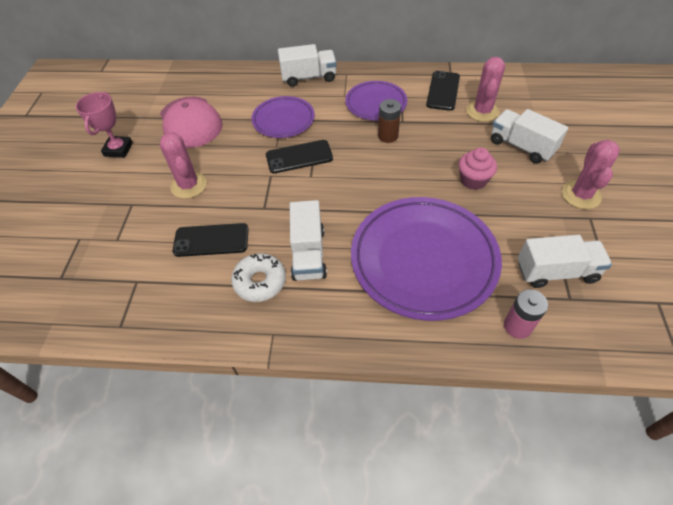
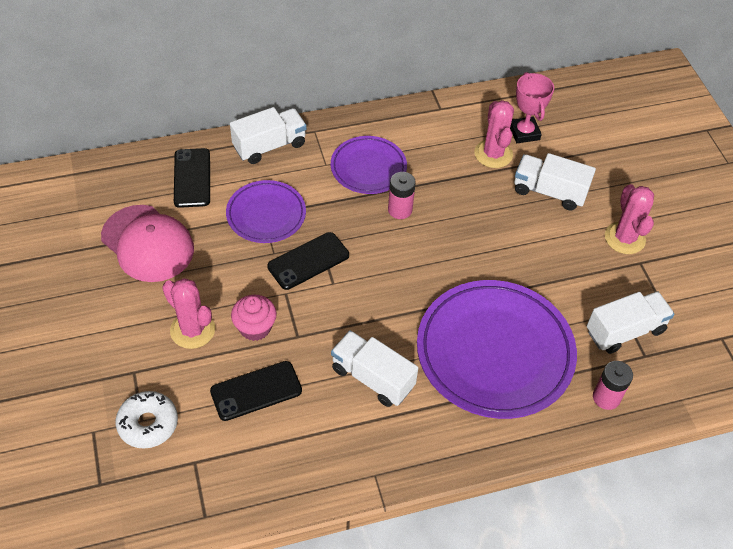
camera: 25 degrees left, 0 degrees up
pink trophy [76,92,133,158] -> pink trophy moved to [510,72,554,143]
white donut [231,253,286,302] -> white donut moved to [116,391,178,449]
white truck [290,200,327,281] -> white truck turned 150 degrees clockwise [331,330,418,407]
brown battery [378,99,401,143] -> pink battery [388,172,416,219]
black phone [426,71,460,111] -> black phone moved to [174,148,210,208]
pink cupcake [459,148,497,190] -> pink cupcake moved to [231,295,277,341]

